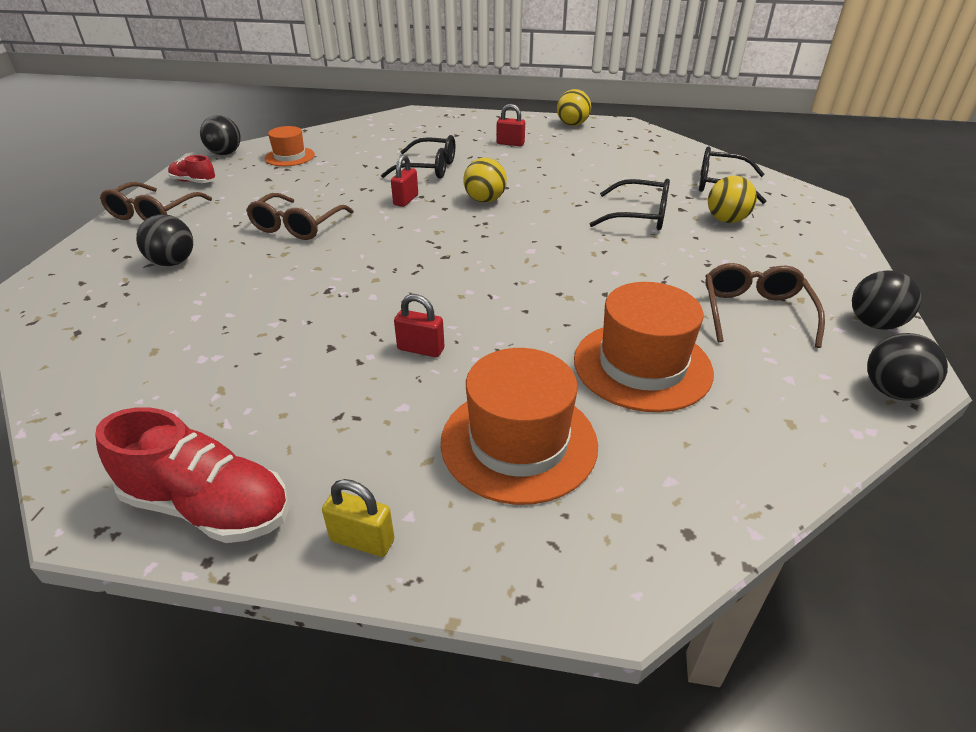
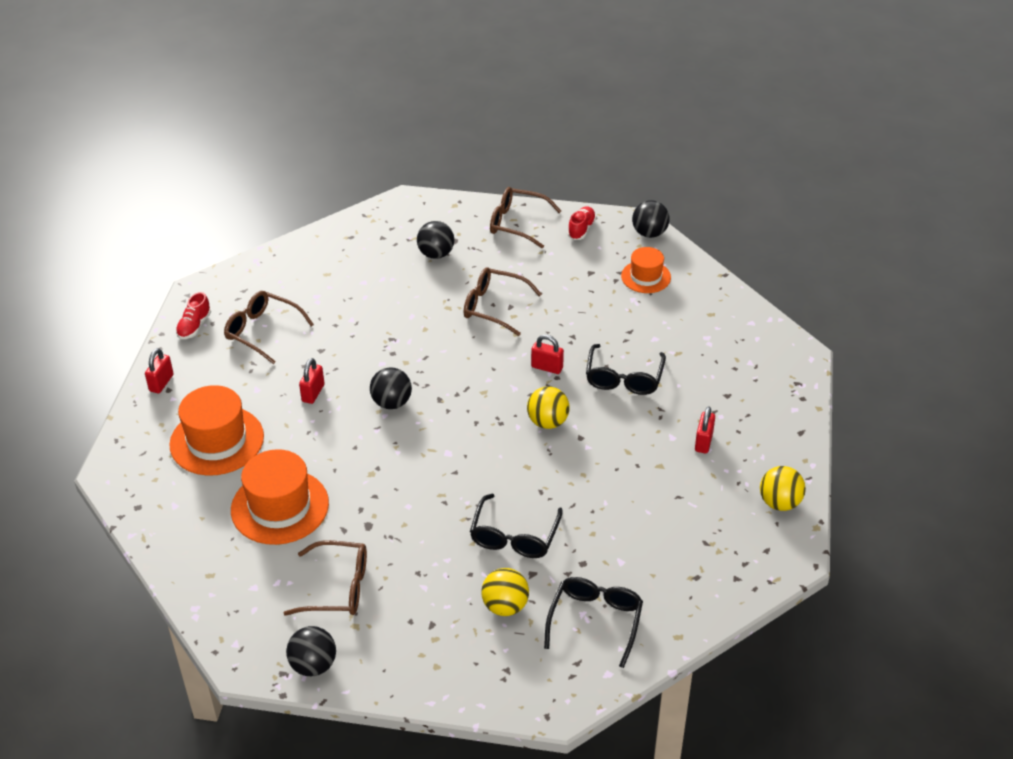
camera: 90 degrees right, 5 degrees up
red shoe [95,407,289,543] -> red shoe [176,292,211,339], size x0.55
yellow padlock [322,479,394,557] -> red padlock [145,348,174,393]
black ball [867,333,948,400] -> black ball moved to [370,367,412,409]
none -> brown glasses [224,291,314,364]

